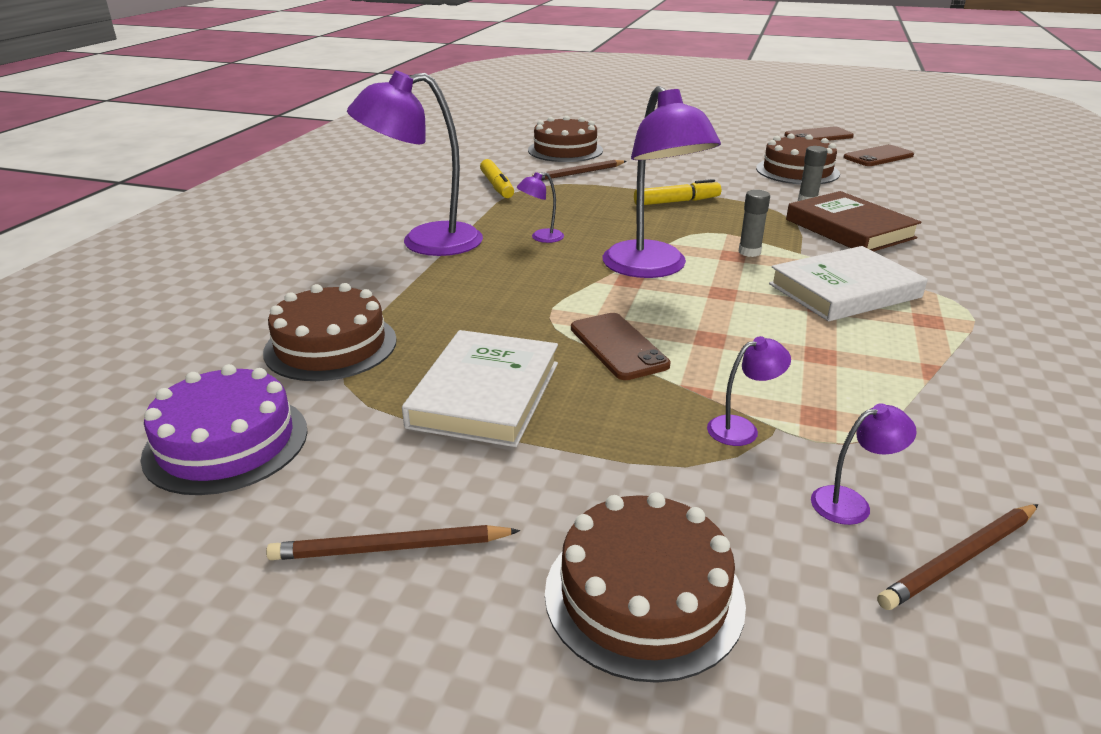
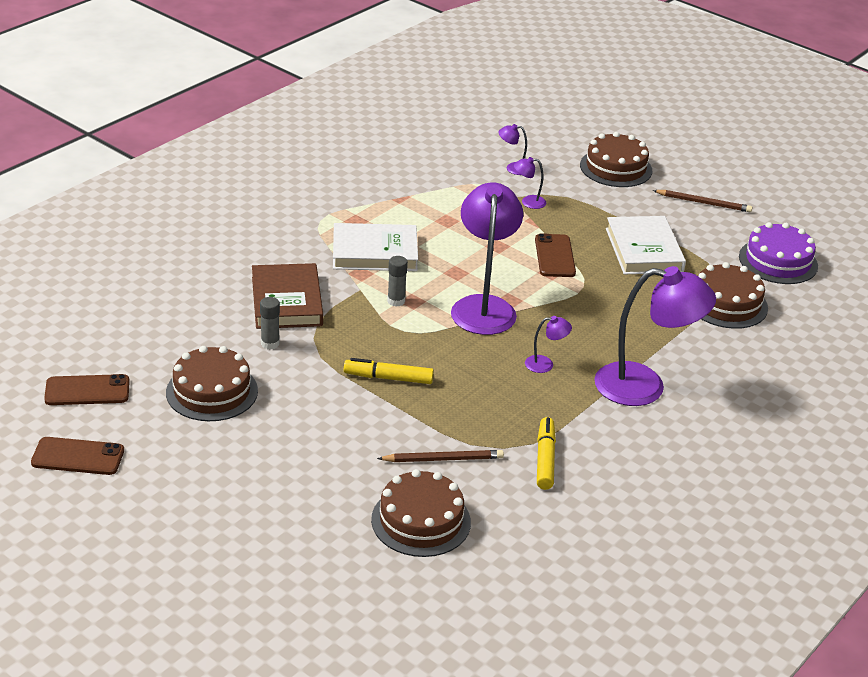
camera: 160 degrees left, 5 degrees up
white book [402,330,558,447] -> white book turned 45 degrees counterclockwise [606,216,686,275]
brown pencil [877,504,1038,610] -> none

